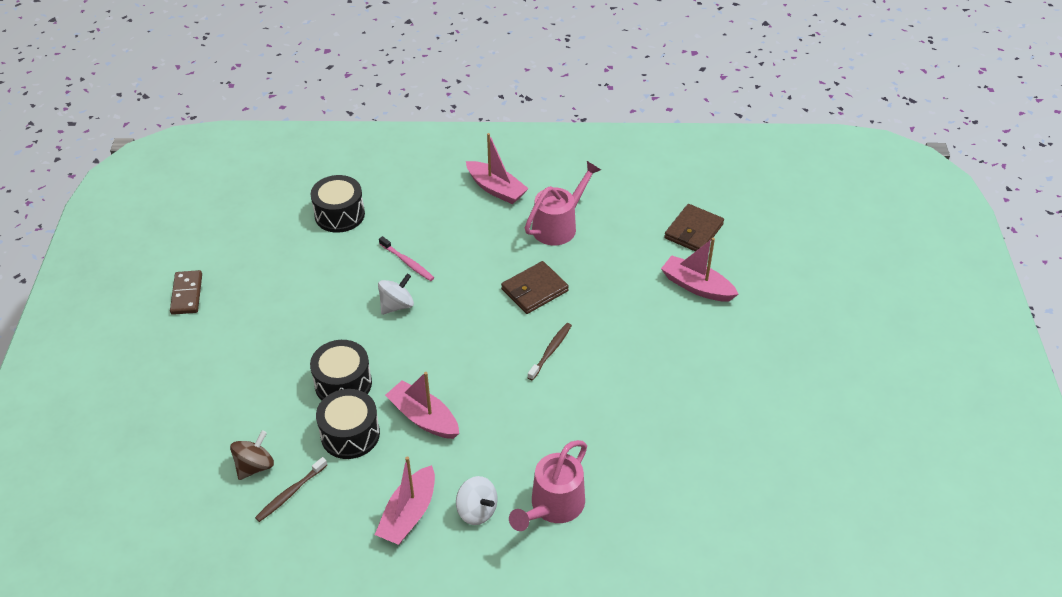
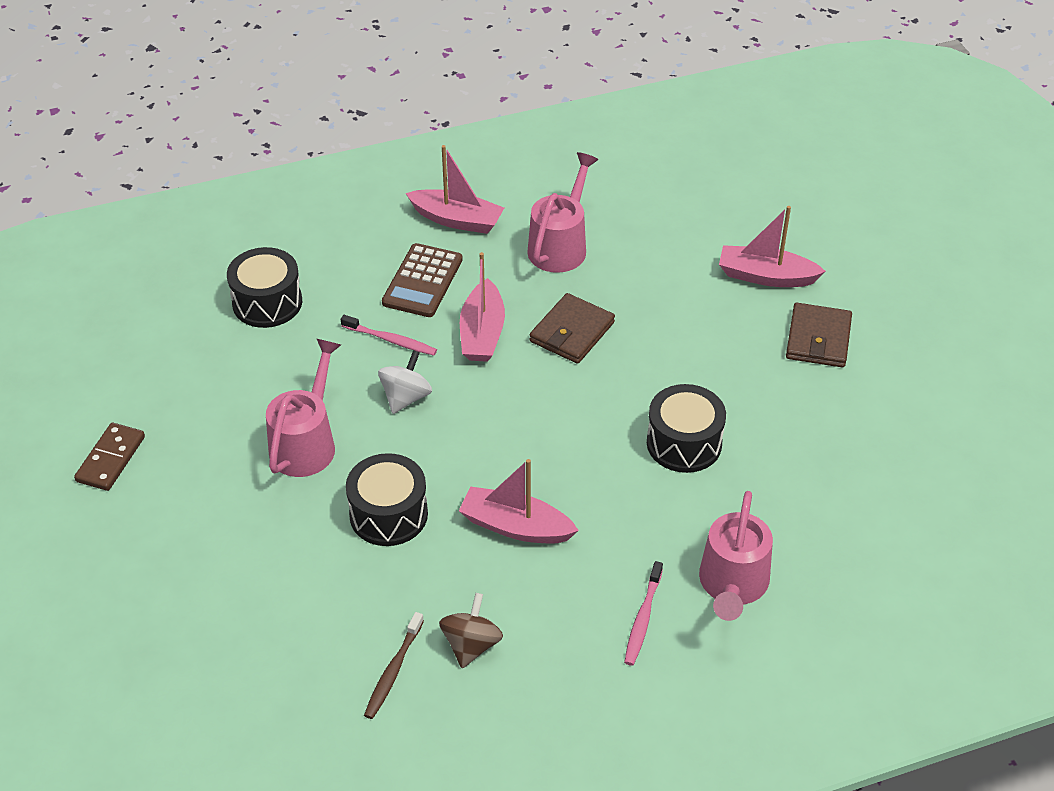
camera: 20 degrees left, 0 degrees up
brown domino [170,270,202,315] -> brown domino turned 45 degrees clockwise [74,423,145,491]
brown spinning top [230,430,274,480] -> brown spinning top moved to [439,593,503,668]
black drum [316,389,380,459] -> black drum moved to [647,384,726,473]
pink boat [375,456,435,545] -> pink boat moved to [460,252,505,362]
white spinning top [456,476,498,525] -> pink toothbrush [624,561,663,666]
brown toothbrush [527,323,572,381] -> none
brown wallet [664,204,724,252] -> brown wallet moved to [786,303,852,368]
none -> pink watering can [266,339,341,477]
none -> brown calculator [382,243,463,317]

